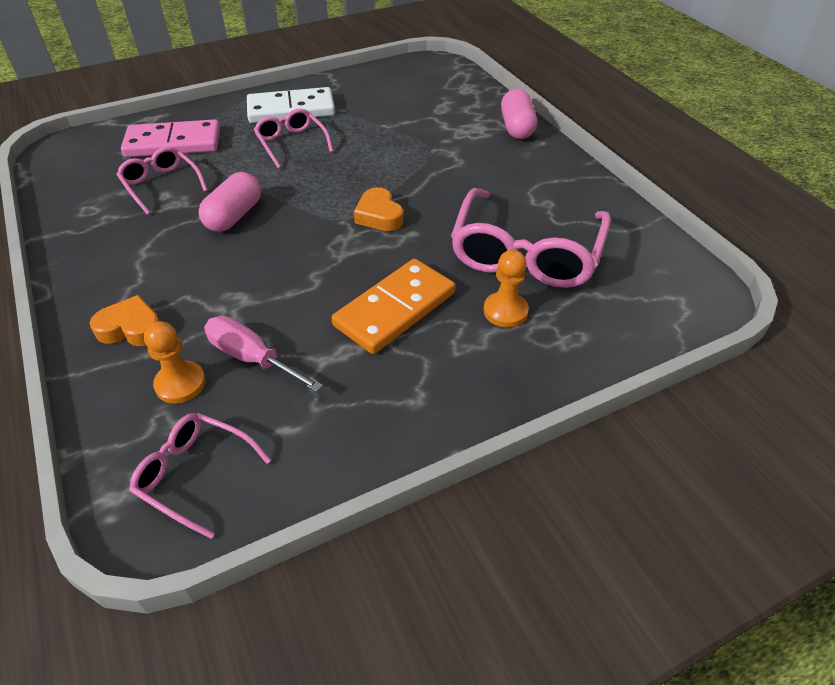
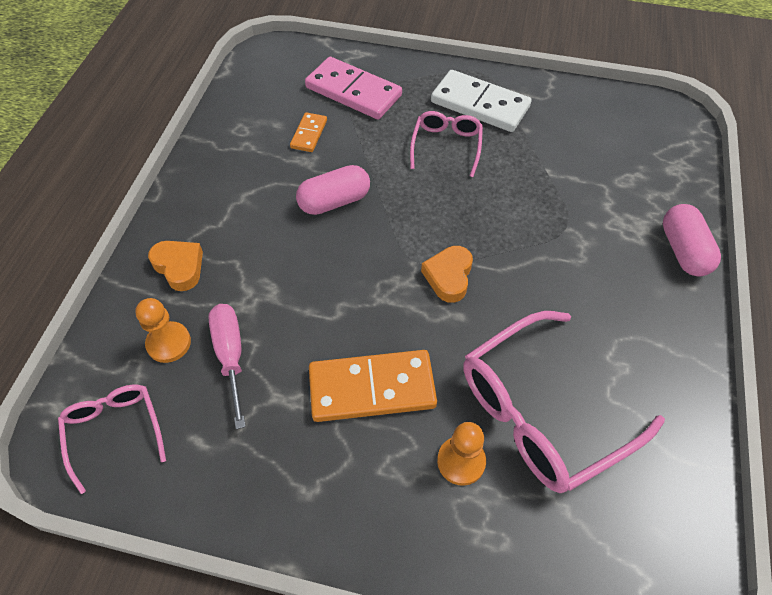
camera: 40 degrees right, 10 degrees up
pink glasses [116,147,208,215] -> orange domino [290,112,327,152]
pink capsule [501,89,537,139] -> pink capsule turned 45 degrees counterclockwise [663,204,721,277]

